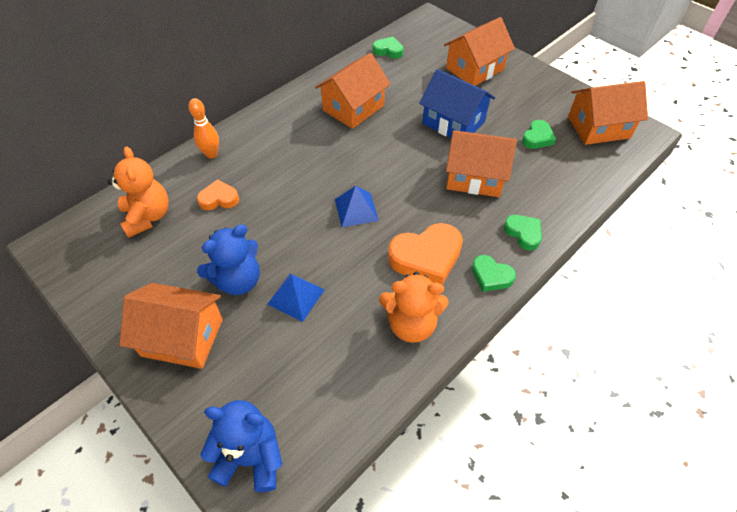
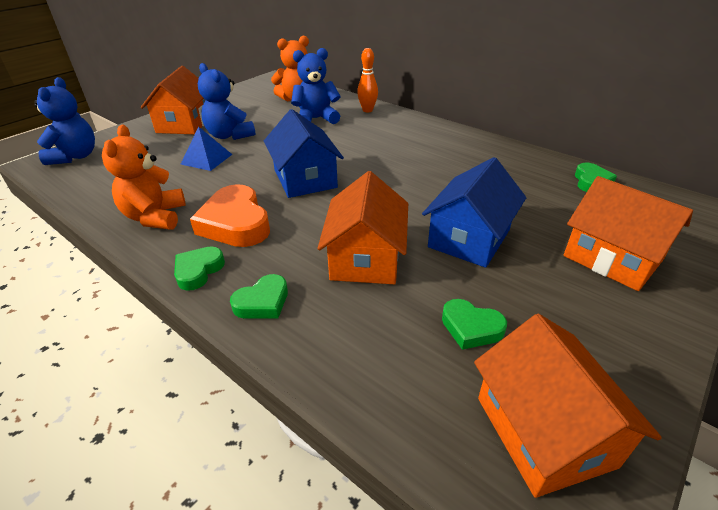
camera: 85 degrees right, 15 degrees down
orange heart [197,179,239,210] -> blue teddy bear [291,48,341,124]
orange house [315,53,391,129] -> none
blue pyramid [335,186,379,227] -> blue house [264,109,344,198]

